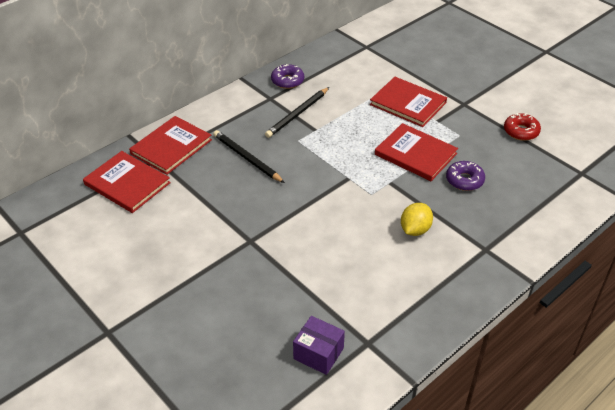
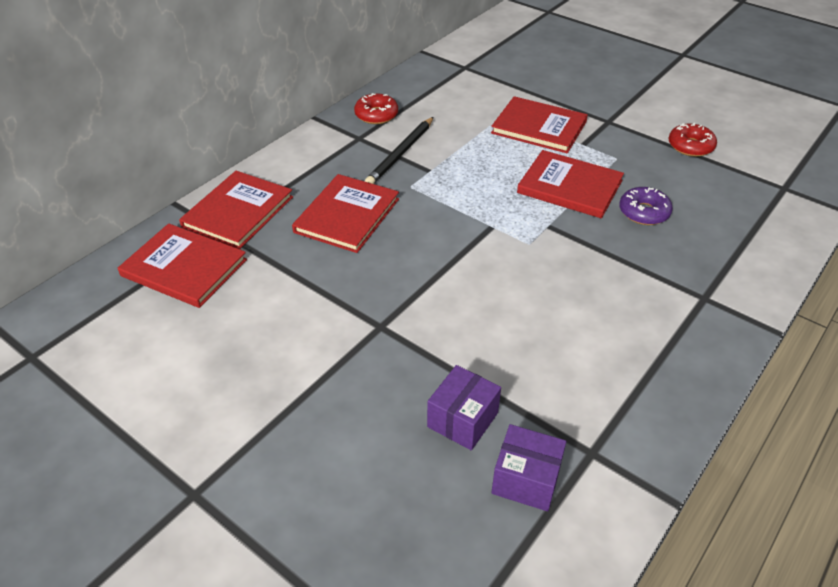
camera: 10 degrees left, 0 degrees up
black pencil [213,130,285,183] -> red book [292,174,399,253]
purple donut [271,64,304,89] -> red donut [354,93,398,124]
yellow lemon [401,203,433,236] -> none
none -> purple box [427,365,501,450]

